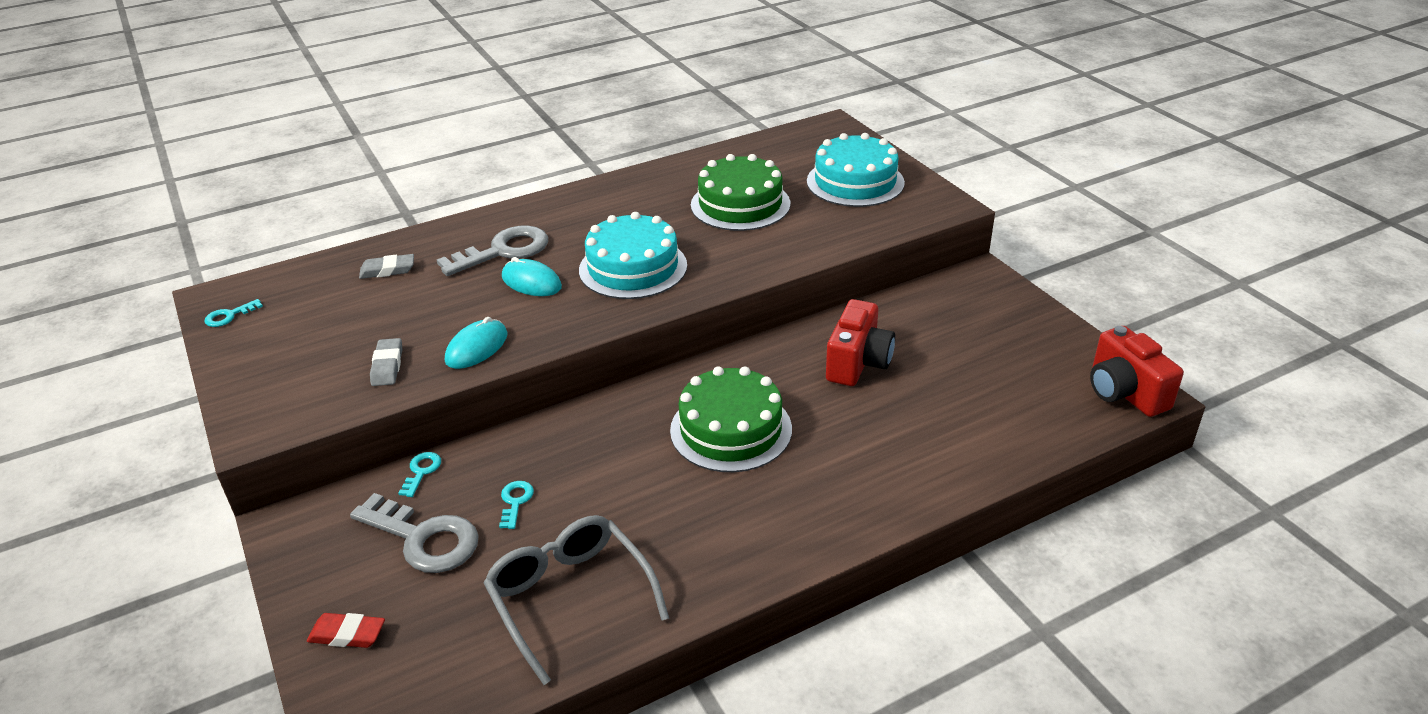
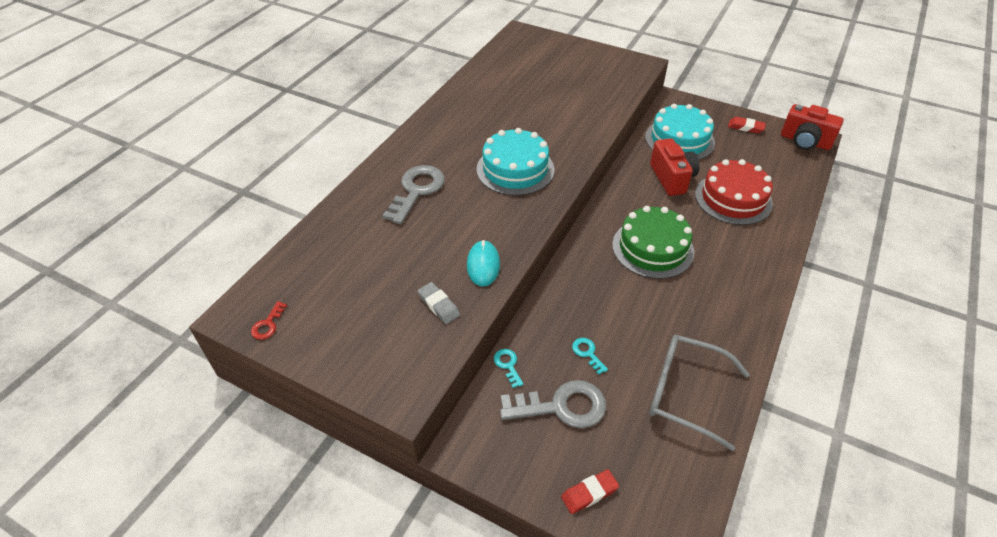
camera: 35 degrees left, 10 degrees up
turquoise key [204,299,263,327] -> red key [251,301,287,340]
grey eraser [359,254,414,279] -> none
turquoise mouse [502,257,562,296] -> none
green cake [691,154,790,231] -> none
turquoise cake [807,133,905,207] -> turquoise cake moved to [645,104,715,160]
none -> red cake [695,159,773,225]
none -> red eraser [728,117,766,133]

